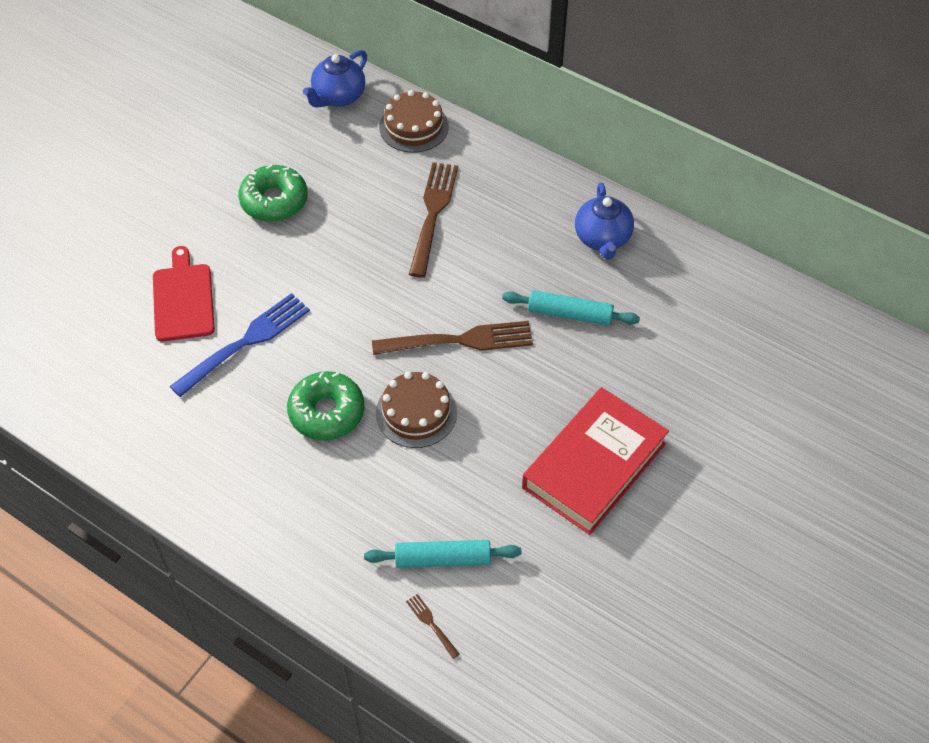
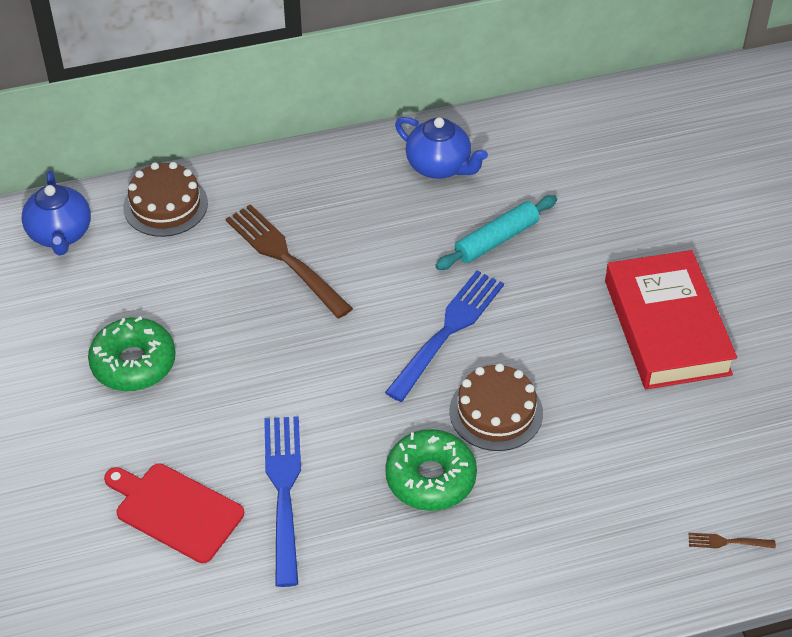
camera: 50 degrees left, 5 degrees down
turquoise rolling pin [364,540,522,568] -> none
brown fork [372,321,533,355] -> blue fork [385,271,504,402]

